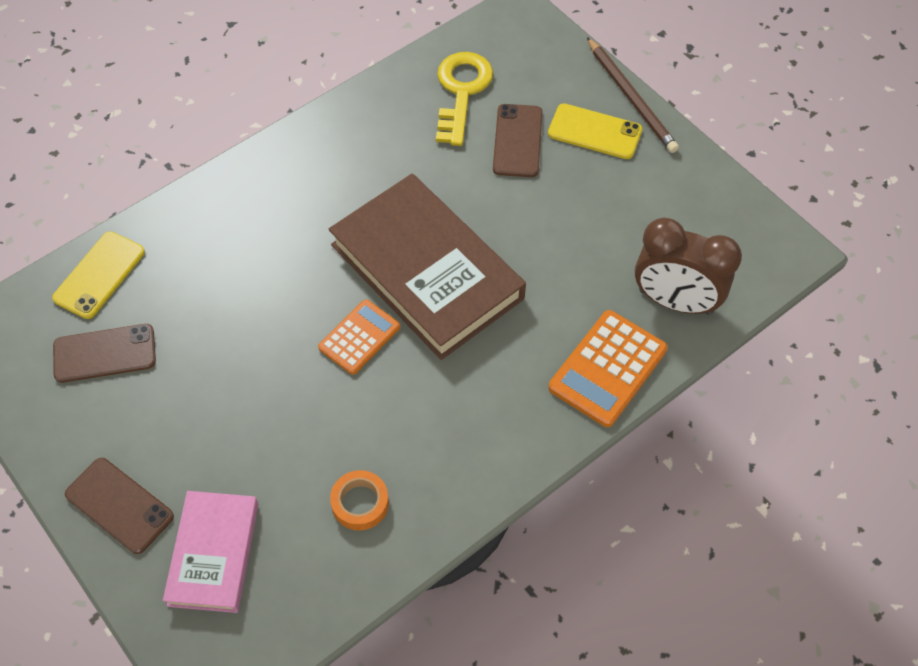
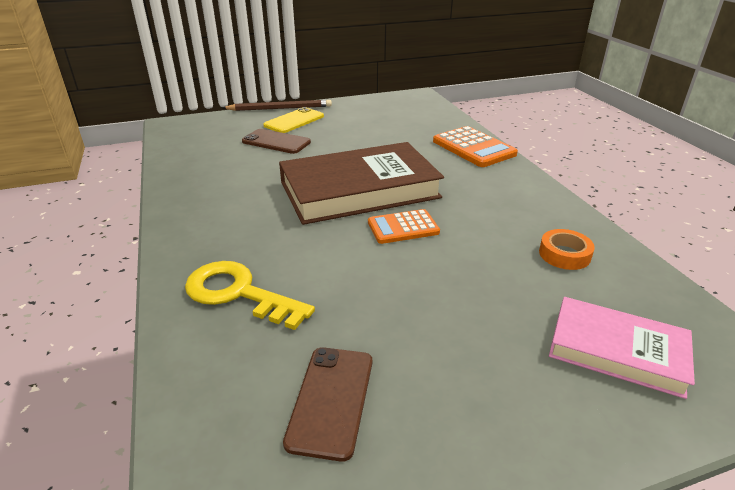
camera: 70 degrees left, 25 degrees down
yellow phone [52,231,145,319] -> none
brown phone [65,458,174,554] -> none
orange calculator [318,300,400,375] -> orange calculator turned 75 degrees counterclockwise [368,209,440,244]
yellow key [436,52,493,146] -> yellow key moved to [185,261,315,330]
brown clock [635,218,742,315] -> none

